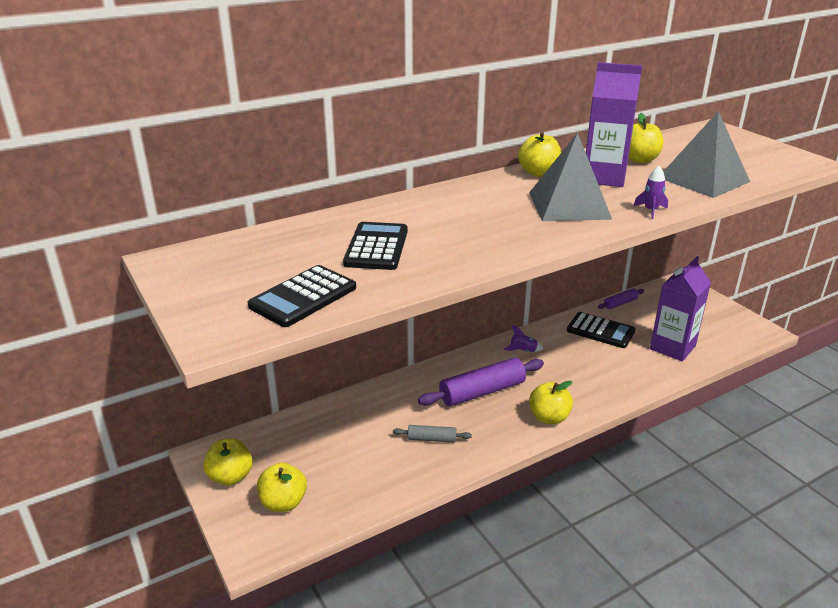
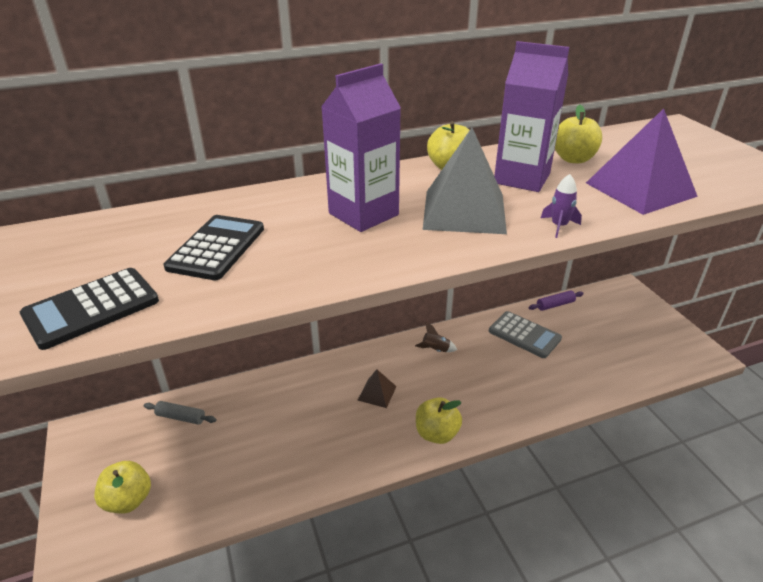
camera: 10 degrees right, 5 degrees up
yellow apple [203,438,253,486] -> none
grey rolling pin [393,425,472,443] -> grey rolling pin moved to [144,401,216,425]
purple rolling pin [418,358,544,406] -> brown pyramid [358,369,397,408]
purple rocket [503,325,544,352] -> brown rocket [415,322,457,352]
black calculator [567,312,635,348] -> grey calculator [489,311,562,358]
purple carton [650,256,711,361] -> purple carton moved to [321,63,401,232]
grey pyramid [663,111,750,198] -> purple pyramid [586,108,698,215]

